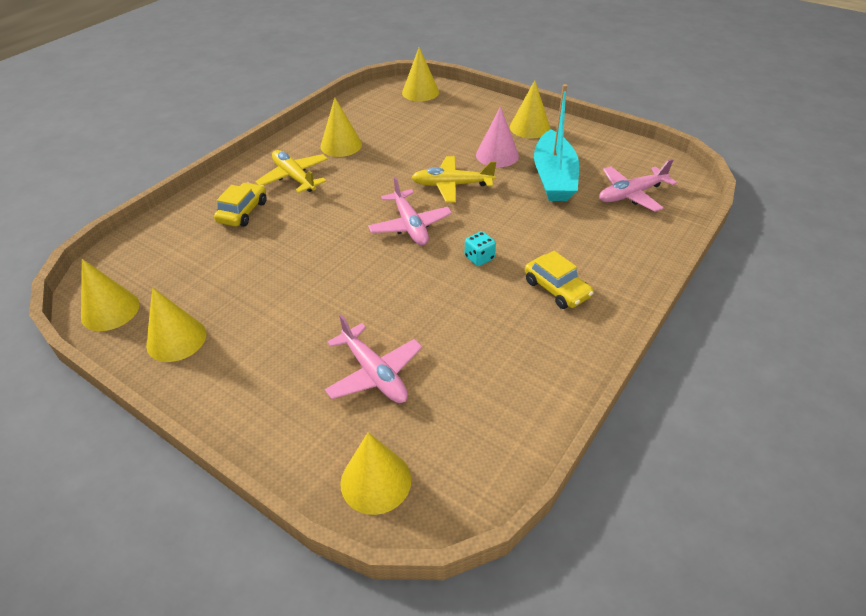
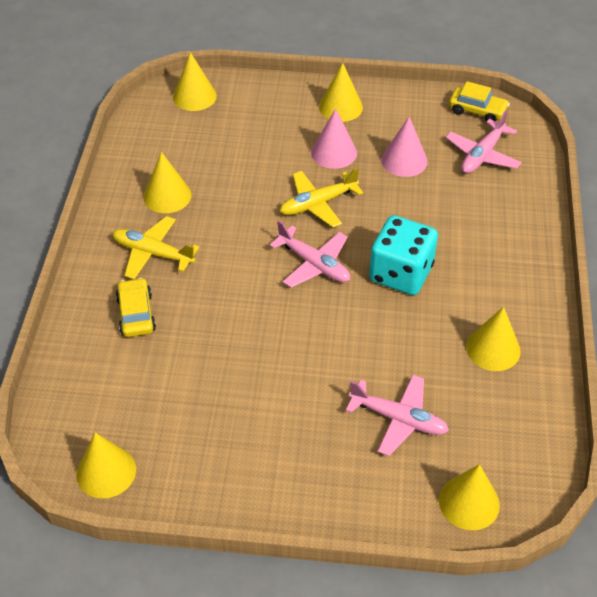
camera: 30 degrees left, 5 degrees up
yellow cone [146,287,206,362] -> yellow cone moved to [466,307,521,371]
turquoise dice [465,231,496,266] -> turquoise dice [369,215,438,295], size x2.29
yellow car [525,251,594,309] -> yellow car moved to [449,81,510,122]
turquoise boat [534,84,579,201] -> pink cone [381,117,428,177]

